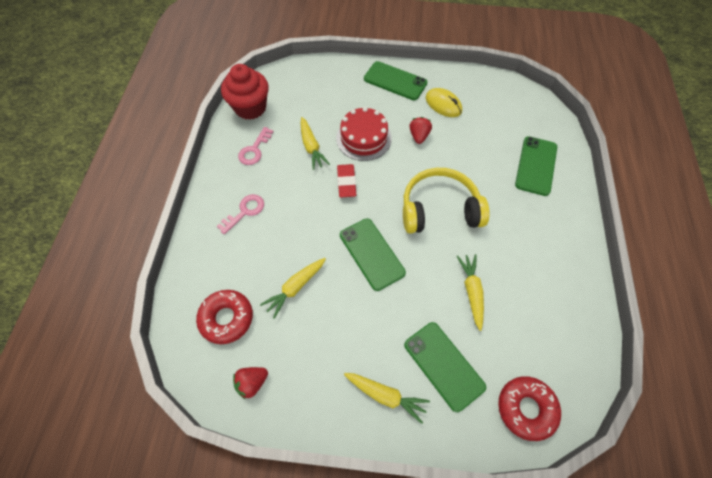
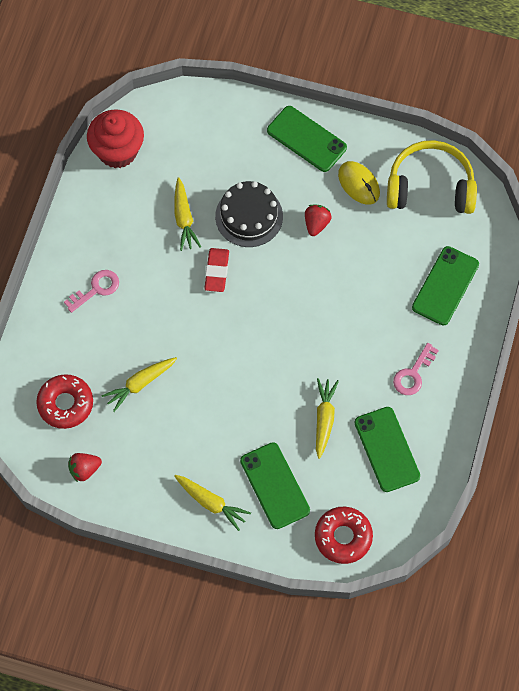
camera: 10 degrees right, 5 degrees up
pink key [238,127,274,165] -> pink key moved to [393,343,439,395]
red cake [336,107,392,161] -> black cake [215,181,283,247]
green phone [340,218,406,291] -> green phone moved to [354,407,420,492]
yellow headphones [403,168,490,234] -> yellow headphones moved to [387,140,477,214]

